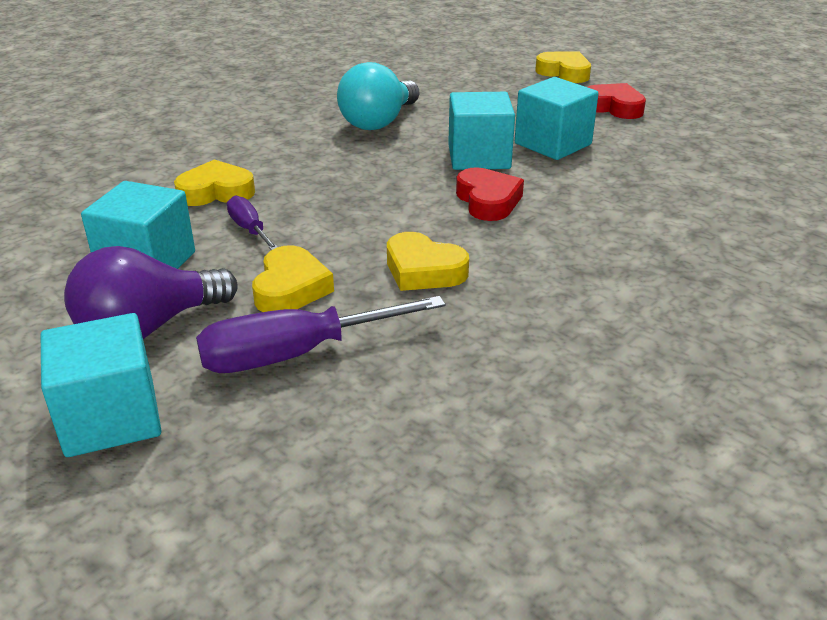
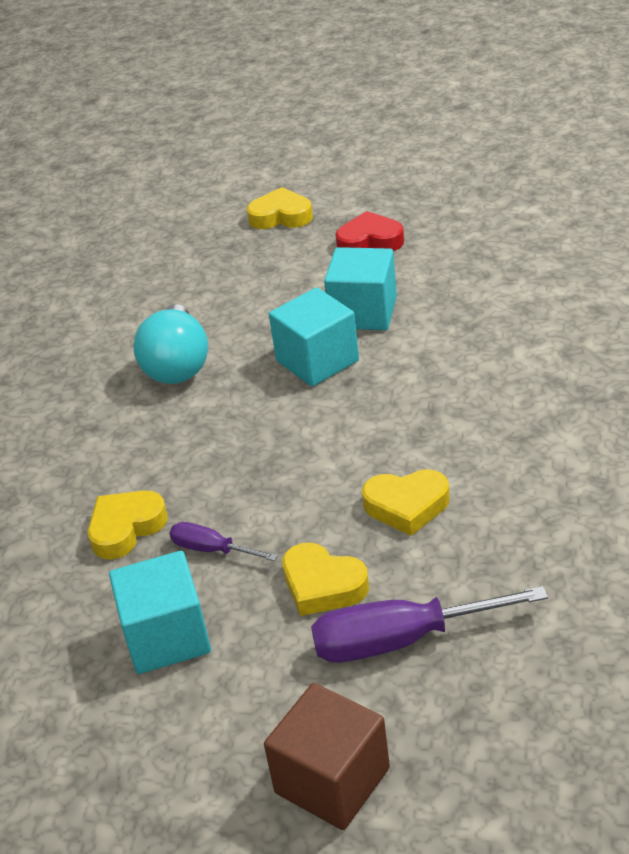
camera: 30 degrees left, 5 degrees up
turquoise cube [41,313,162,457] -> brown cube [264,683,390,830]
purple light bulb [64,246,238,339] -> none
purple screwdriver [196,296,445,373] -> purple screwdriver turned 45 degrees clockwise [311,586,548,663]
yellow heart [252,245,334,312] -> yellow heart turned 150 degrees clockwise [282,542,369,616]
red heart [456,167,524,221] -> none

